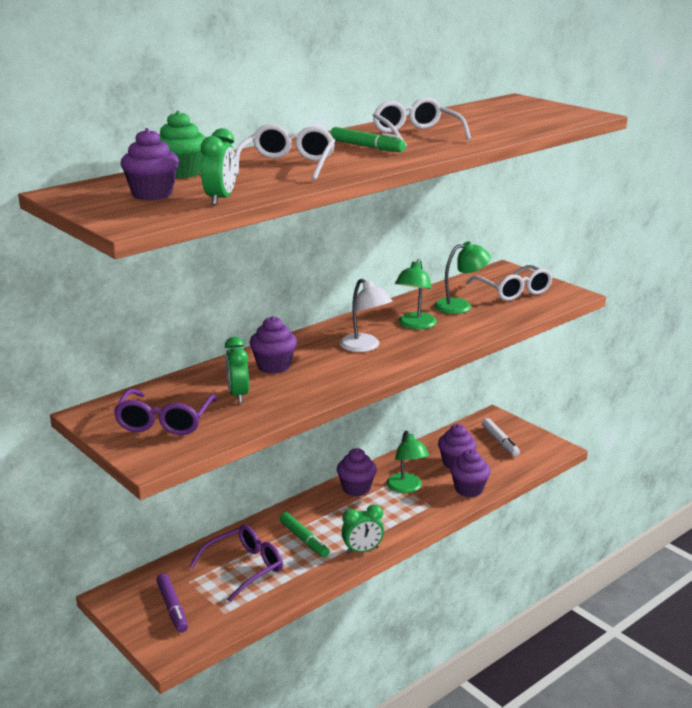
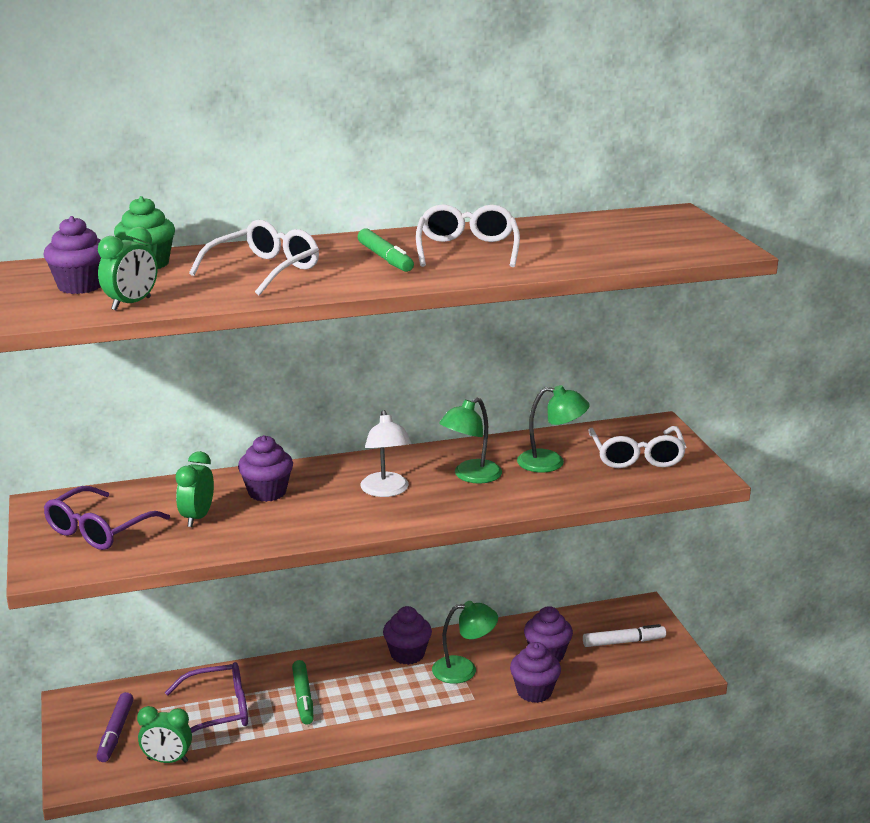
camera: 25 degrees right, 0 degrees up
green clock [341,504,384,554] -> green clock moved to [137,706,192,763]
green lamp [386,431,429,493] -> green lamp turned 105 degrees counterclockwise [432,601,498,684]
white marker [482,418,520,456] -> white marker turned 105 degrees counterclockwise [583,624,666,647]

